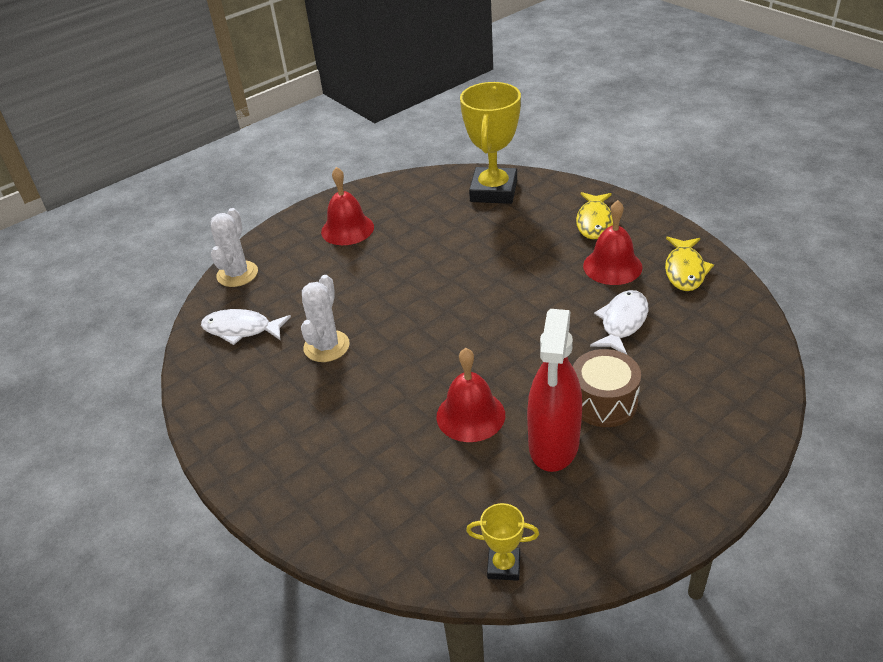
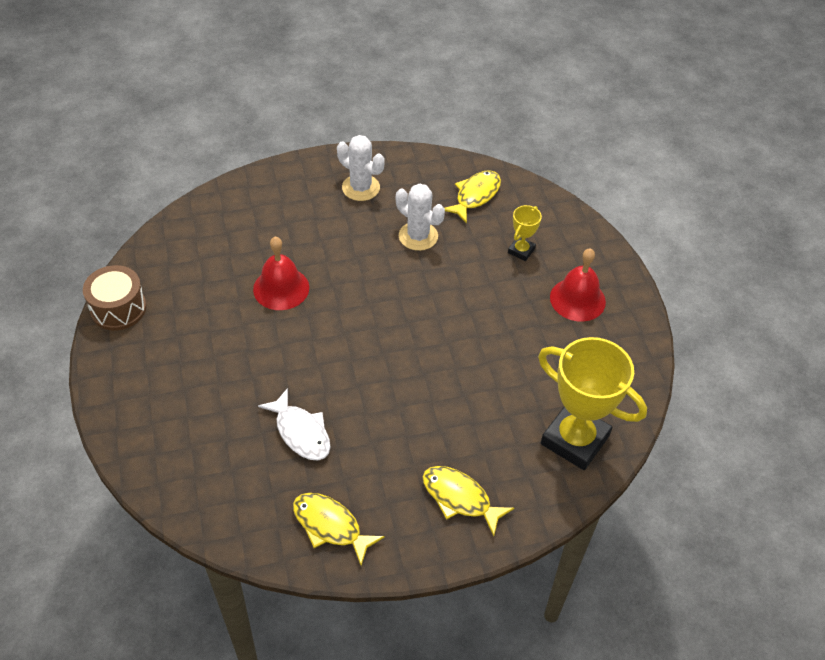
camera: 110 degrees right, 10 degrees up
white fish [201,309,291,345] -> yellow fish [445,170,501,224]
white cactus [211,208,258,287] -> white cactus moved to [337,135,385,201]
yellow trophy [466,503,539,581] -> yellow trophy moved to [508,205,542,261]
red spray bottle [527,309,582,472] -> none
brown drum [573,349,641,427] -> brown drum moved to [83,265,147,330]
red bell [583,200,643,285] -> none

